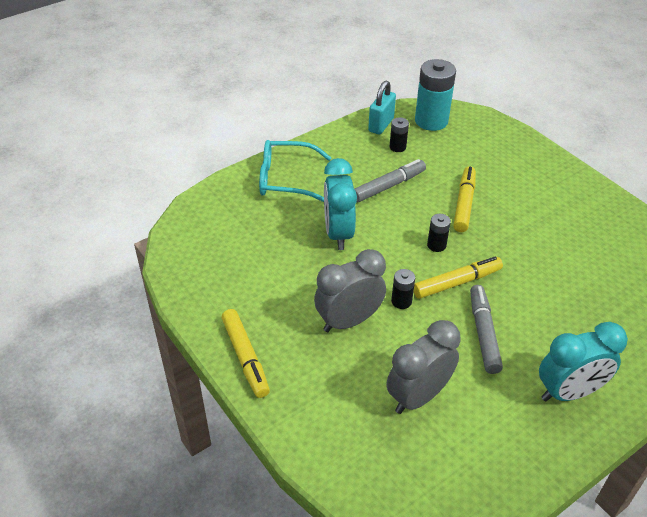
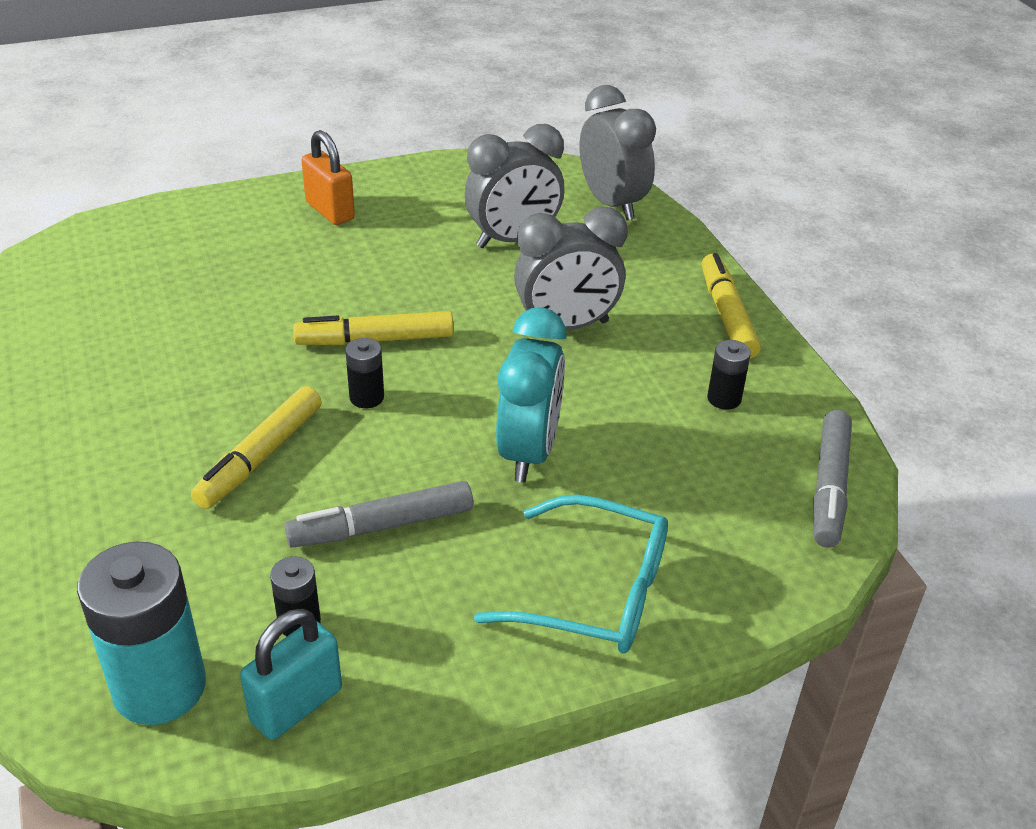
camera: 165 degrees left, 5 degrees down
black battery [391,269,415,309] -> black battery moved to [707,340,751,410]
grey marker [470,285,503,374] -> grey marker moved to [814,410,852,548]
turquoise clock [539,322,628,401] -> orange padlock [301,130,355,225]
none -> grey clock [579,85,656,220]

